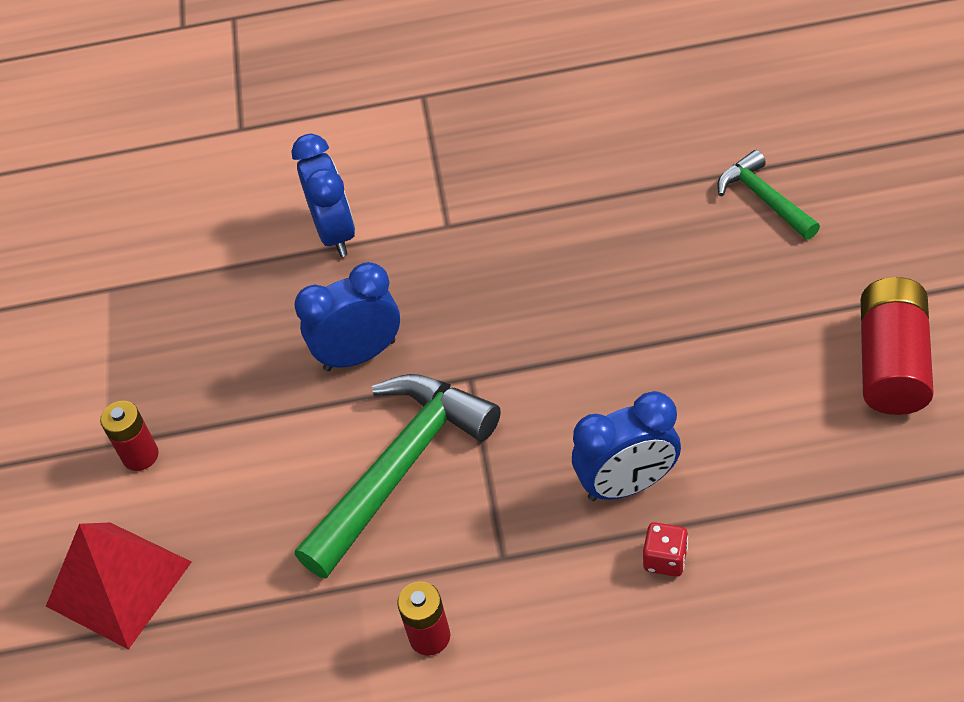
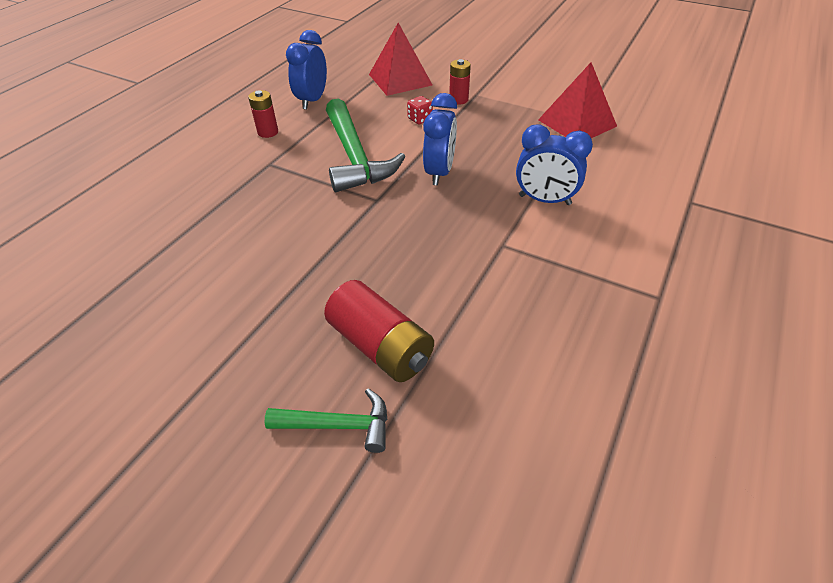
camera: 120 degrees right, 5 degrees down
blue clock [572,391,681,501] -> blue clock moved to [286,30,327,110]
red dice [643,522,688,577] -> red dice moved to [407,96,433,124]
red battery [861,277,934,415] -> red battery moved to [324,280,434,382]
none -> red pyramid [538,62,617,138]

